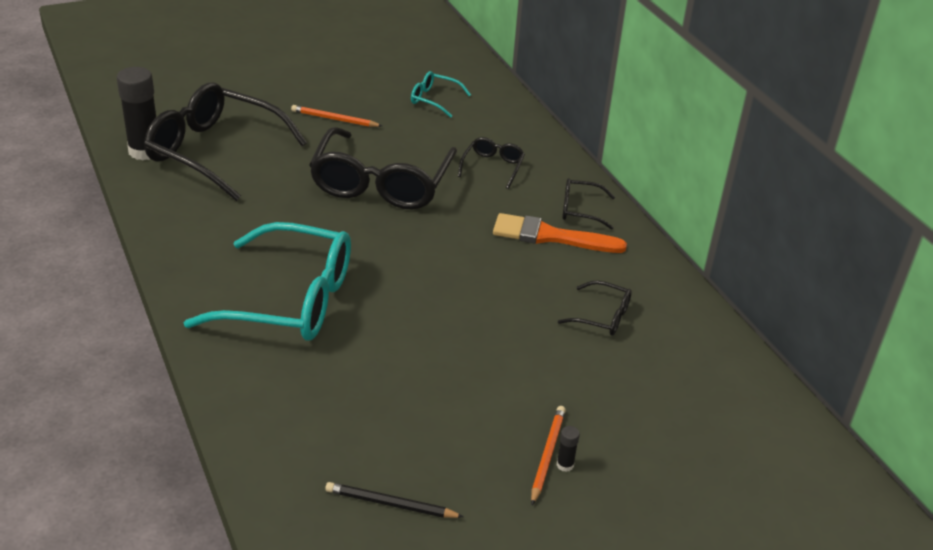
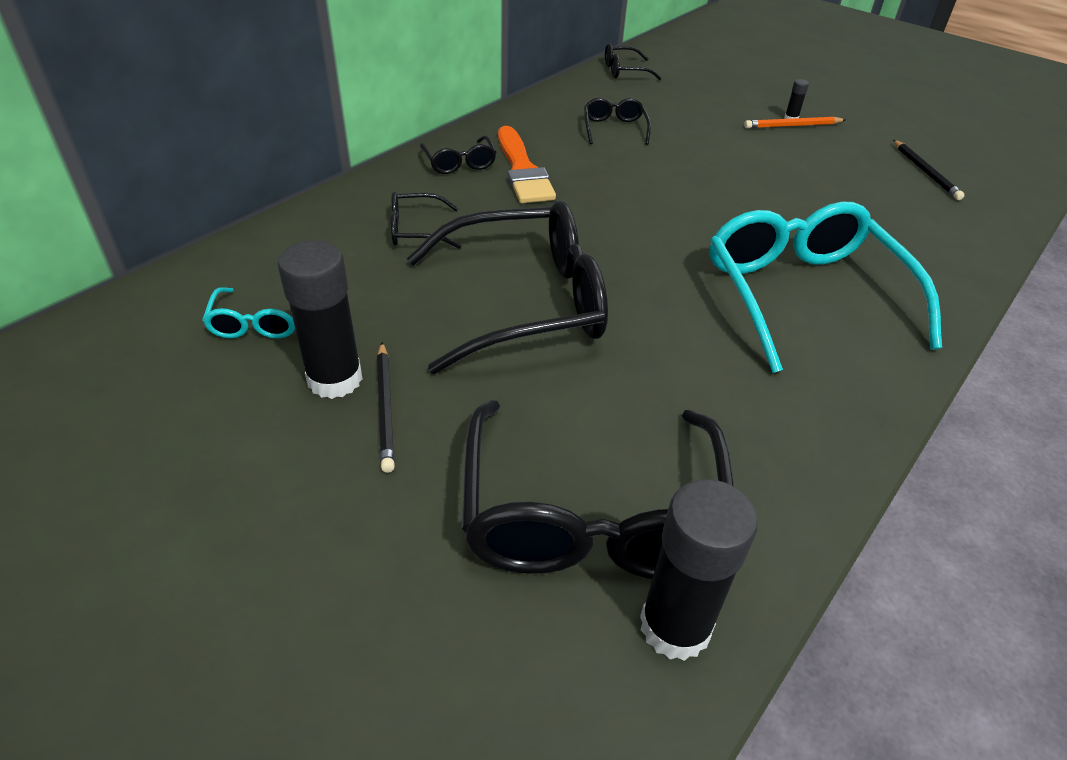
camera: 115 degrees left, 5 degrees up
orange pencil [291,105,382,127] -> black pencil [377,342,395,473]
none -> black glue stick [278,240,363,399]
none -> black glasses [605,43,661,80]

